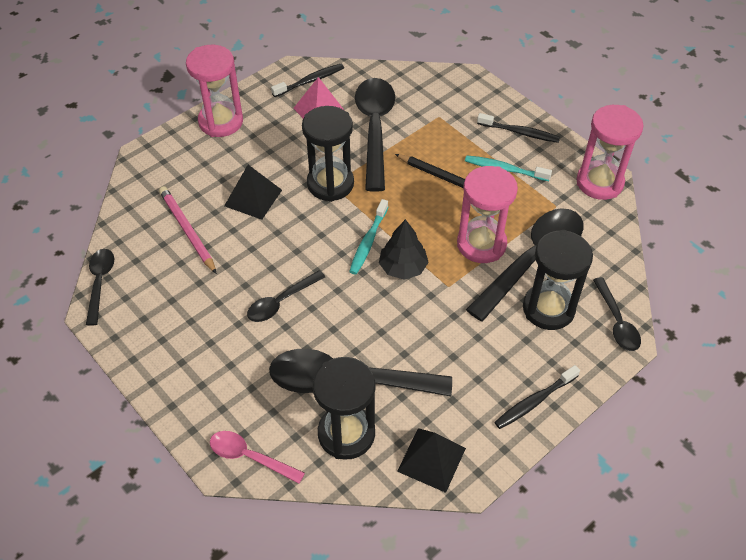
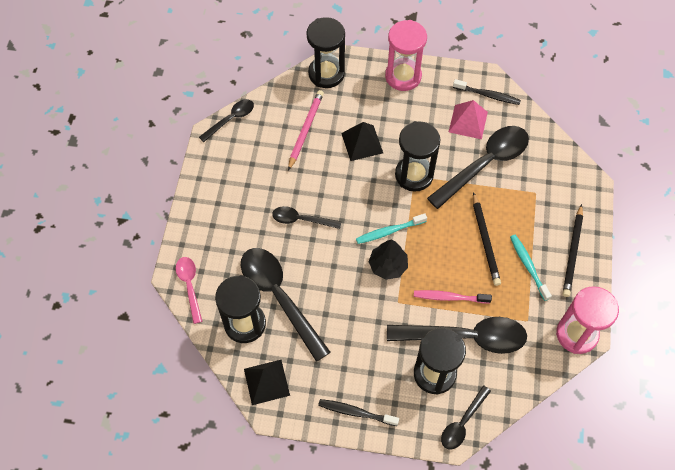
camera: 50 degrees right, 10 degrees up
pink hourglass [457,166,518,263] -> pink toothbrush [414,290,492,303]
black toothbrush [477,113,560,143] -> black pencil [563,204,583,297]
none -> black hourglass [306,17,345,88]

